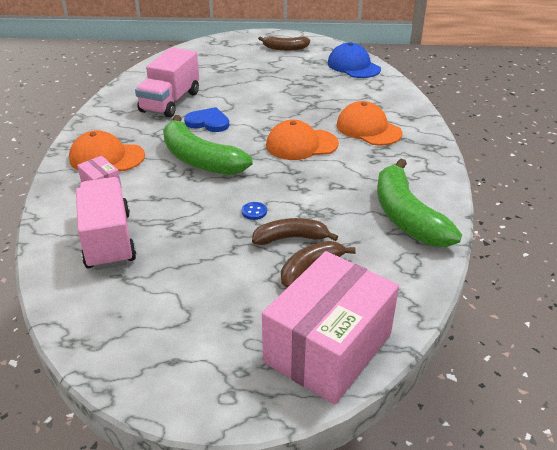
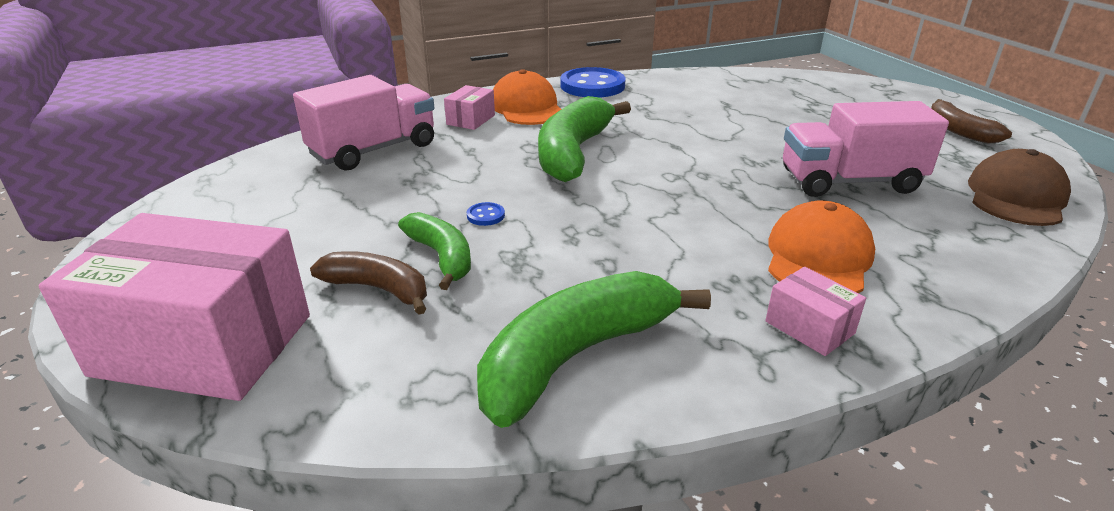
camera: 65 degrees right, 5 degrees down
pink truck [135,47,199,118] -> pink truck moved to [783,101,949,197]
blue heart [184,107,229,132] -> none
brown banana [252,218,338,245] -> green banana [398,212,471,290]
orange cap [266,120,339,160] -> none
blue cap [328,42,381,78] -> brown cap [968,149,1071,226]
none -> blue button [560,67,625,98]
none -> pink box [765,267,866,356]

